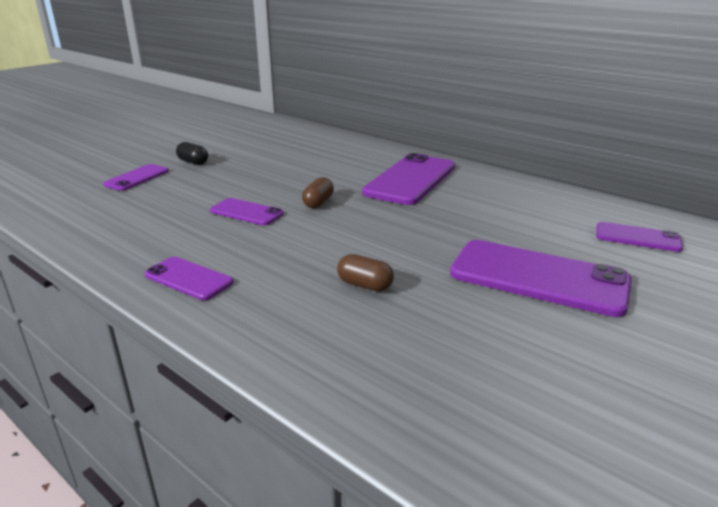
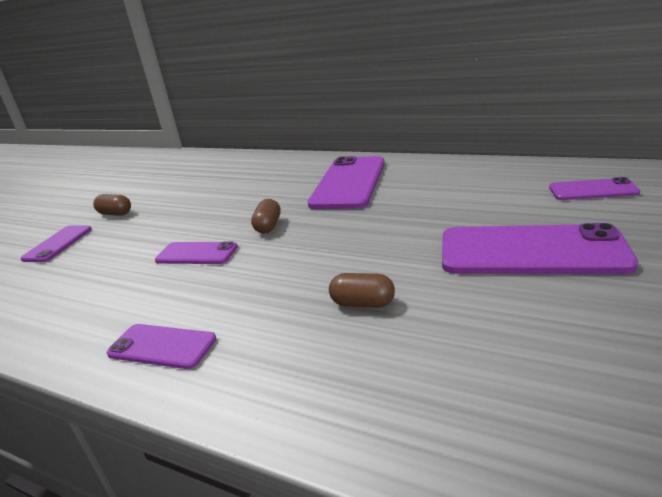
camera: 10 degrees left, 0 degrees up
black capsule [176,142,208,165] -> brown capsule [93,194,131,216]

